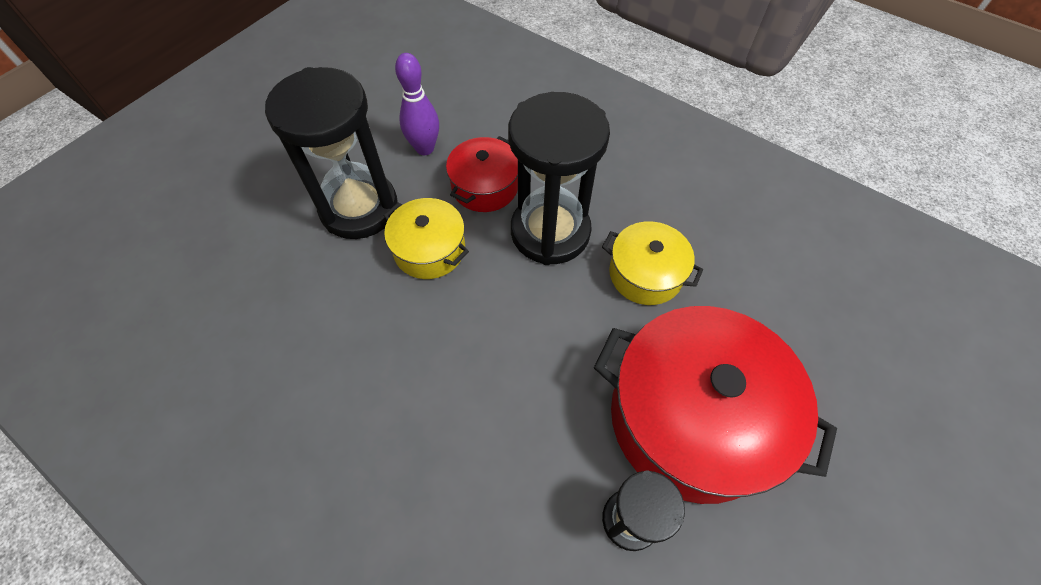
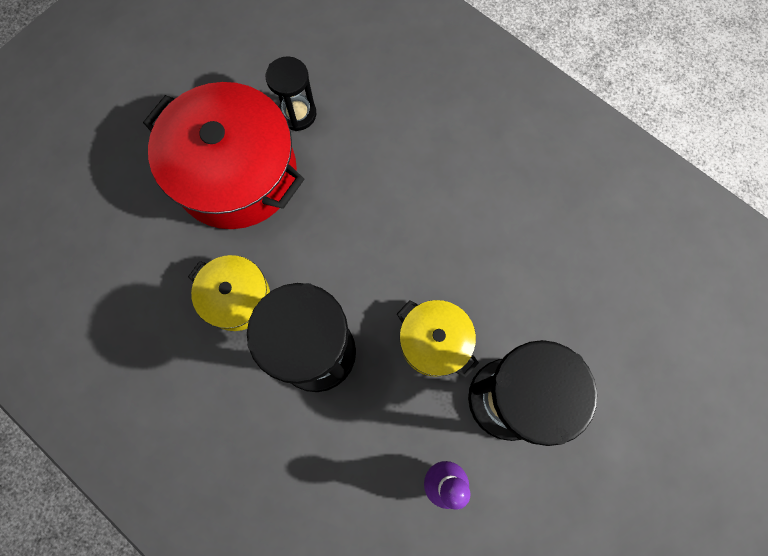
camera: 175 degrees left, 15 degrees up
red pot [446,136,518,212] -> none

